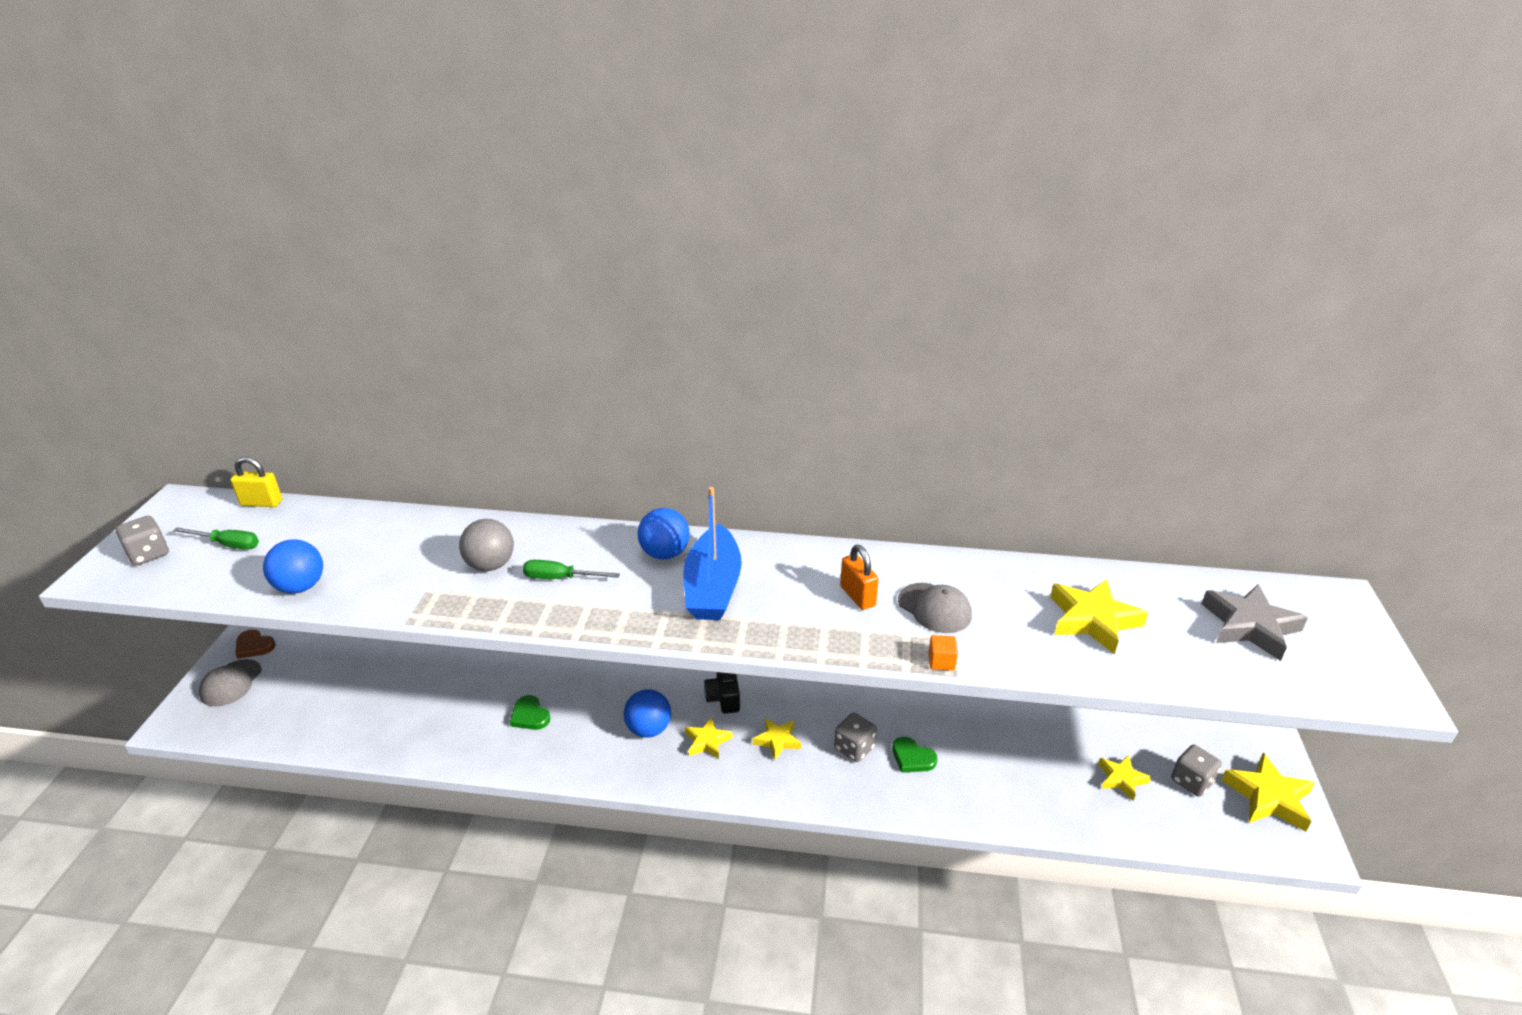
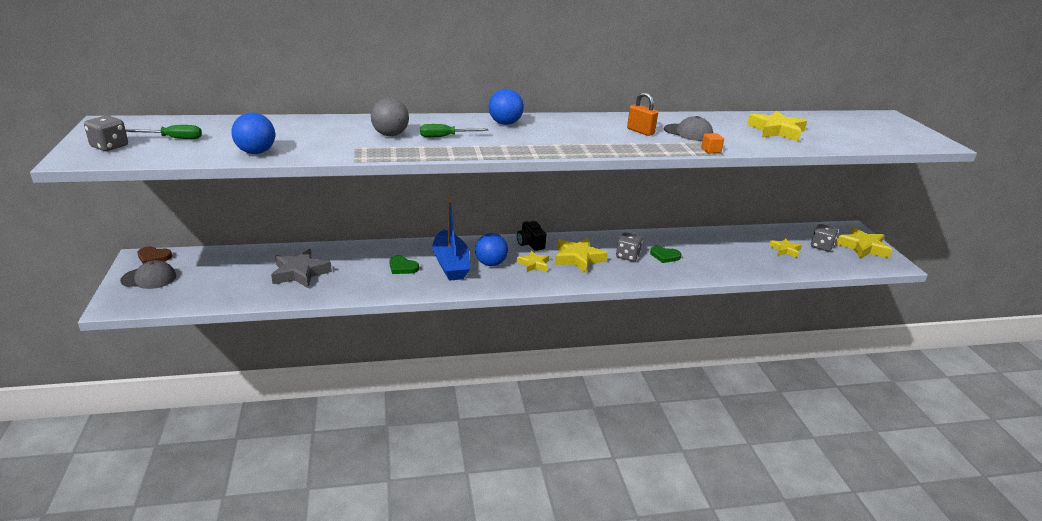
camera: 20 degrees left, 5 degrees down
grey cap [199,659,262,707] -> grey cap turned 90 degrees counterclockwise [120,260,176,289]
yellow padlock [230,457,282,507] -> none
blue boat [683,487,742,620] -> blue boat moved to [432,198,470,281]
yellow star [753,718,801,760] -> yellow star [554,238,608,273], size x1.65
grey star [1202,584,1308,661] -> grey star moved to [271,249,332,288]

